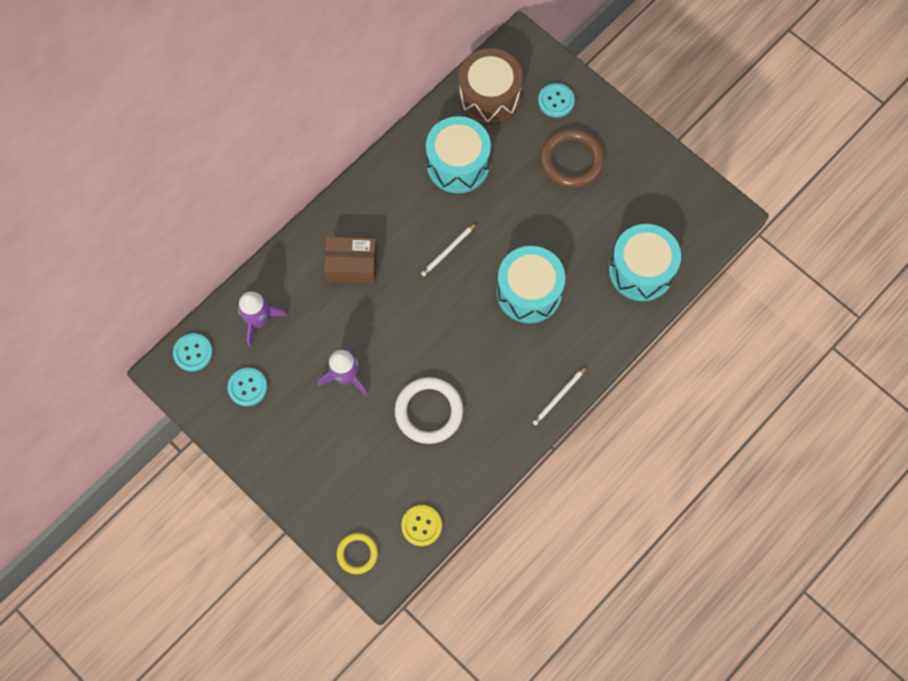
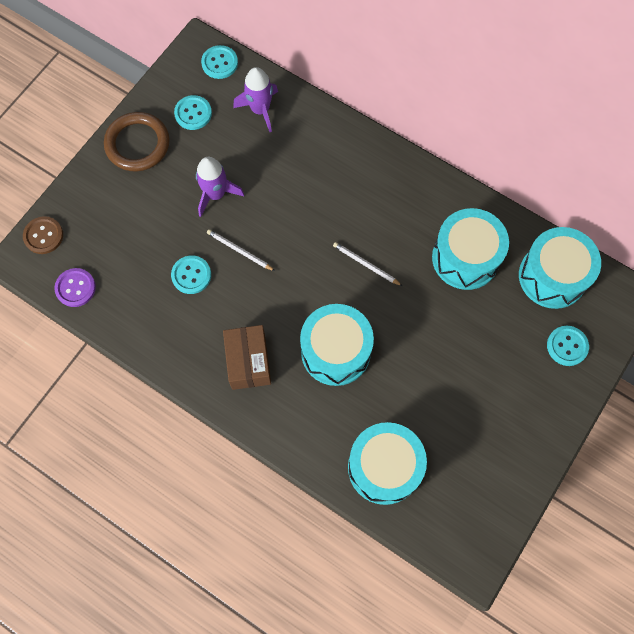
camera: 80 degrees right, 0 degrees up
brown box [324,237,377,284] -> brown box moved to [223,325,271,390]
yellow ring [337,533,378,574] -> brown button [23,216,63,254]
white ring [395,377,463,444] -> turquoise button [171,255,211,294]
yellow button [401,505,442,546] -> purple button [54,268,96,307]
brown drum [459,48,523,125] -> turquoise drum [519,227,601,309]
white pencil [532,366,587,425] -> white pencil moved to [207,229,275,271]
brown ring [540,129,604,188] -> brown ring moved to [104,112,170,171]

